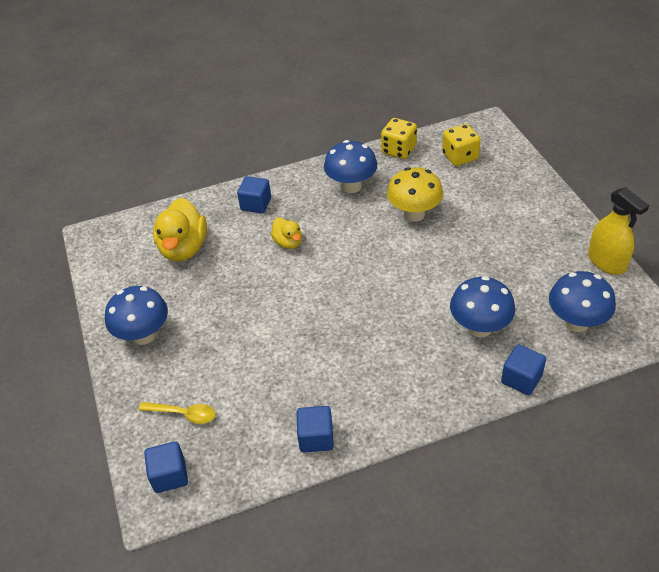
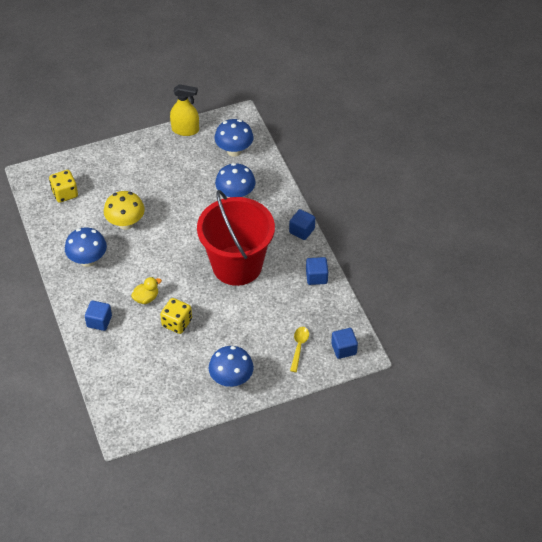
camera: 95 degrees left, 5 degrees up
yellow duck [153,198,207,261] -> none
yellow dice [381,118,417,159] -> yellow dice moved to [160,298,192,334]
blue cube [501,344,546,395] -> blue cube moved to [289,209,315,240]
yellow spray bottle [588,187,649,275] -> yellow spray bottle turned 45 degrees clockwise [170,84,199,136]
none -> red bucket [197,190,275,286]

